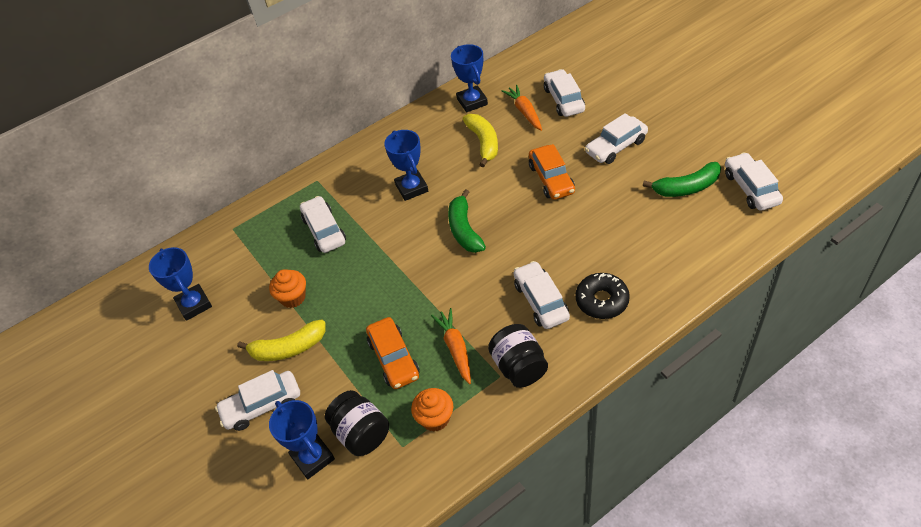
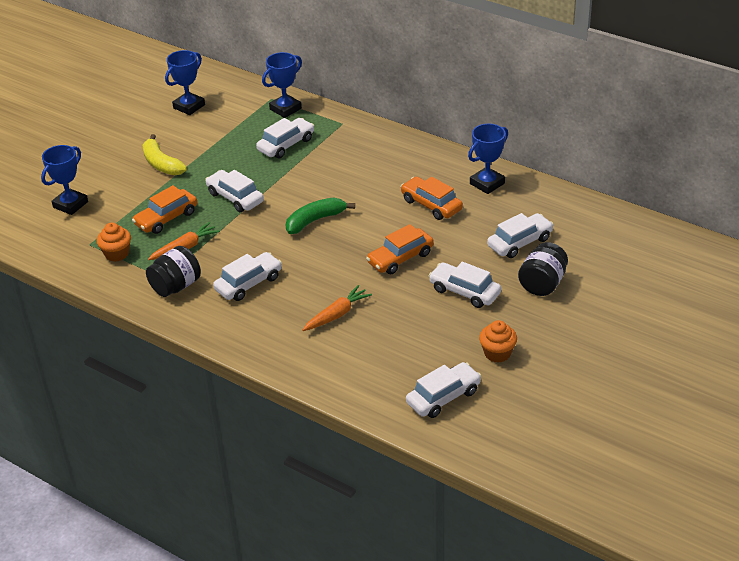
camera: 65 degrees right, 10 degrees down
white car [215,370,300,431] -> white car moved to [205,170,264,212]
orange cupcake [269,269,306,308] -> orange cupcake moved to [479,320,517,363]
black jar [325,390,389,456] -> black jar moved to [518,242,568,296]
blue trophy [384,130,428,201] -> blue trophy moved to [262,52,302,118]
yellow banana [463,114,498,167] -> orange car [401,177,463,220]
orange carrot [502,85,542,131] -> orange carrot moved to [302,285,372,331]
black donut [575,273,630,319] -> none
green banana [643,162,721,197] -> none

